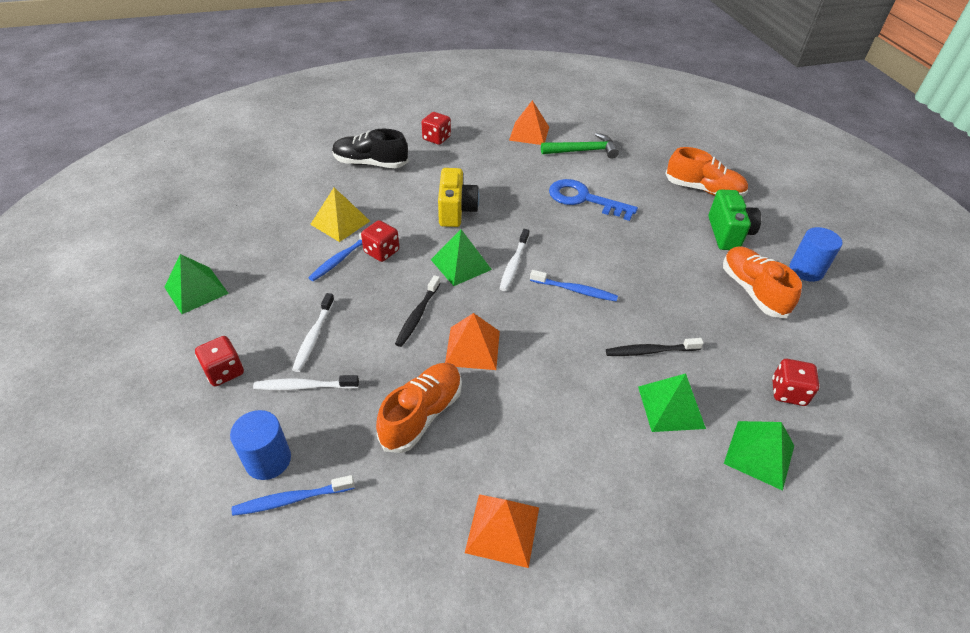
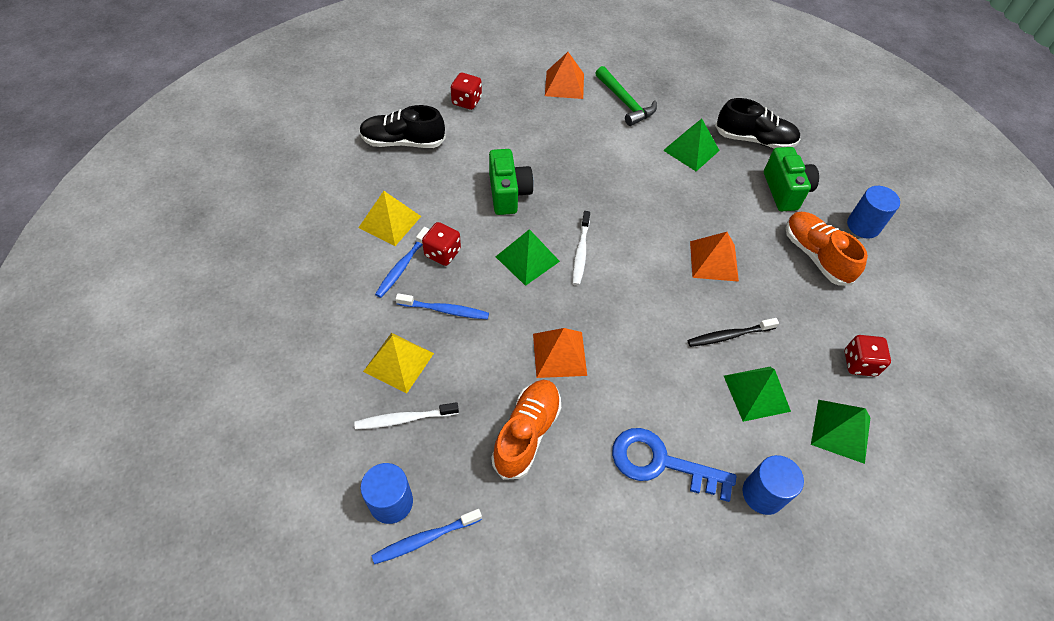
camera: 10 degrees left, 10 degrees up
green pyramid [164,254,229,314] -> green pyramid moved to [663,119,720,171]
red dice [195,336,244,386] -> none
white toothbrush [292,293,335,372] -> yellow pyramid [363,333,434,394]
black toothbrush [395,275,440,347] -> none
yellow camera [438,168,480,227] -> green camera [489,149,534,215]
orange pyramid [465,494,539,568] -> orange pyramid moved to [690,232,739,282]
blue toothbrush [530,270,618,301] -> blue toothbrush moved to [396,293,489,319]
green hammer [541,133,619,159] -> green hammer turned 75 degrees clockwise [595,66,657,126]
blue key [549,179,638,221] -> blue key moved to [612,428,737,502]
orange shoe [665,147,748,197] -> black shoe [715,98,800,149]
none -> blue cylinder [743,455,804,515]

